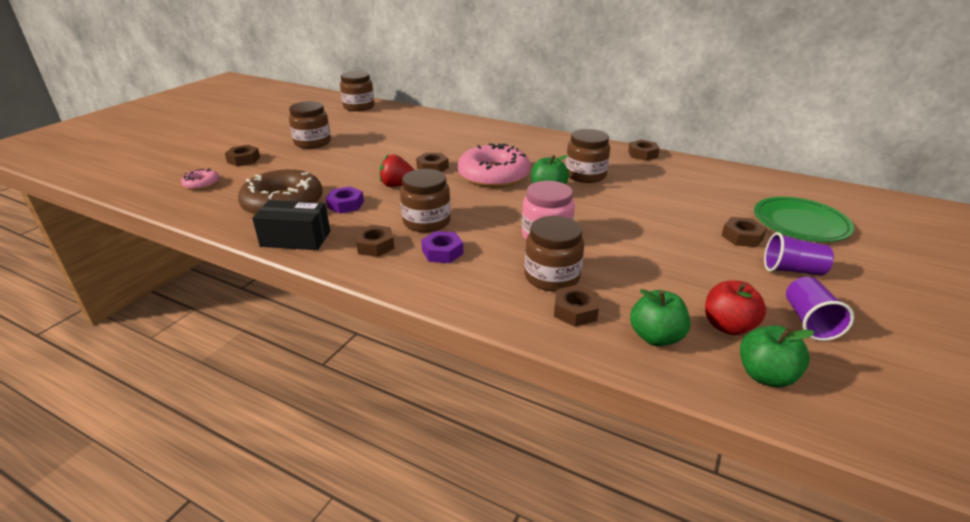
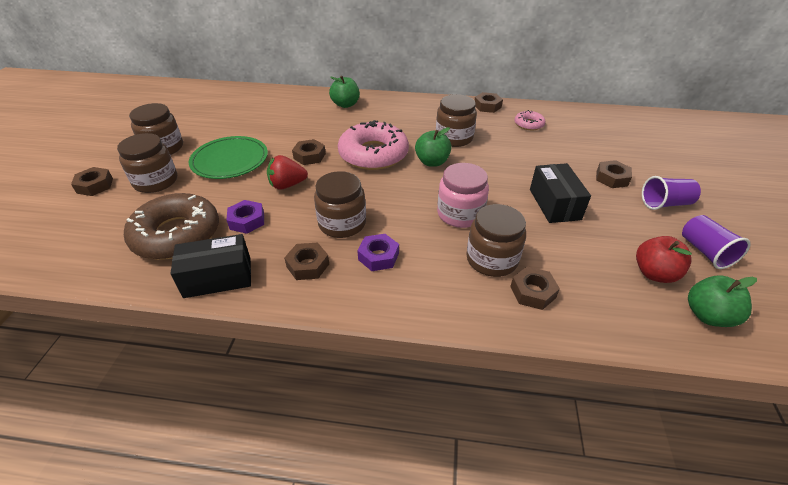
camera: 20 degrees left, 10 degrees up
pink donut [181,168,220,190] -> pink donut moved to [515,110,546,130]
brown jar [340,71,374,111] -> brown jar moved to [117,133,177,193]
green apple [630,289,690,346] -> green apple moved to [329,76,360,108]
green plate [754,197,854,242] -> green plate moved to [189,136,268,179]
none -> black box [530,163,591,223]

